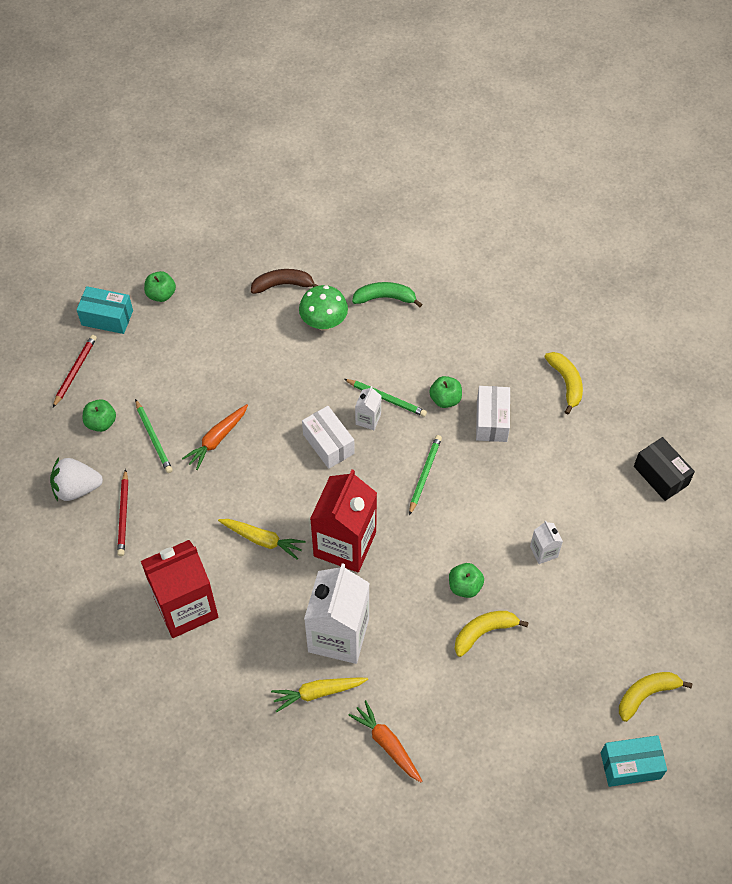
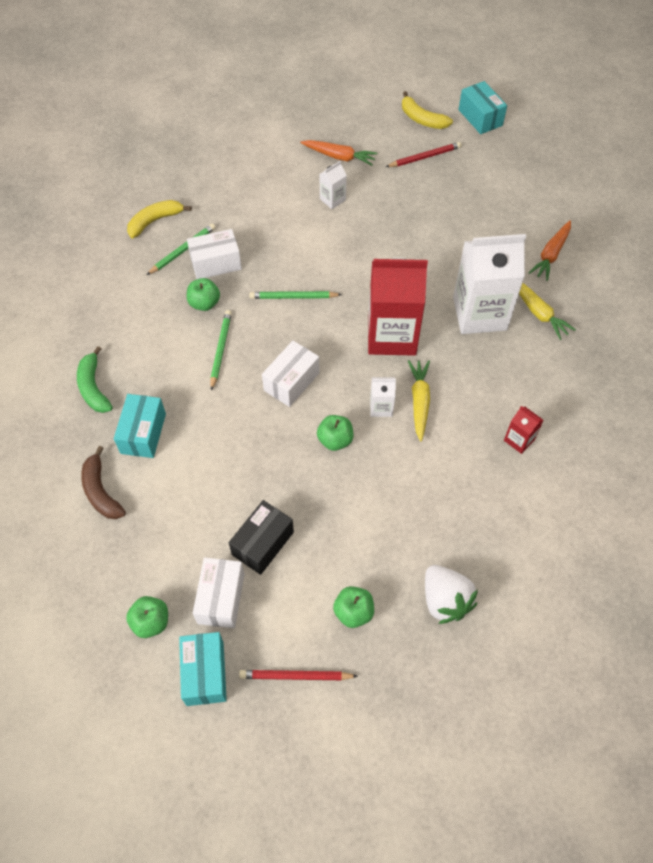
camera: 110 degrees left, 0 degrees up
red pencil [117,469,128,556] -> red pencil moved to [386,142,462,167]
green pencil [135,399,173,473] -> green pencil moved to [147,223,216,275]
red carton [141,540,218,638] -> red carton [504,406,544,454], size x0.44
orange carrot [182,404,248,470] -> orange carrot moved to [301,140,377,166]
green mushroom [299,285,348,331] -> turquoise box [114,394,166,458]
white carton [355,386,381,430] -> white carton moved to [370,377,396,417]
green apple [449,563,484,598] -> green apple moved to [317,415,353,451]
yellow banana [455,611,529,657] -> none
black box [634,437,695,501] -> black box moved to [229,500,294,575]
none -> white box [193,557,244,628]

